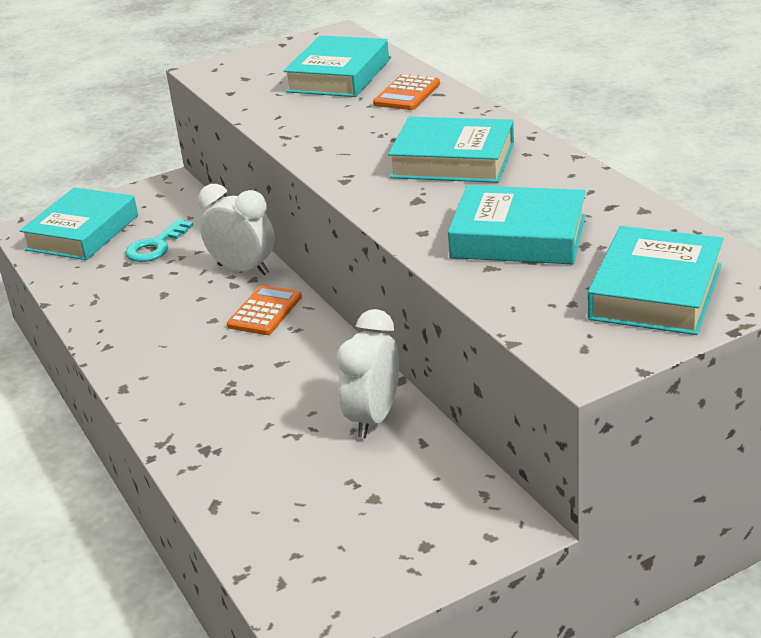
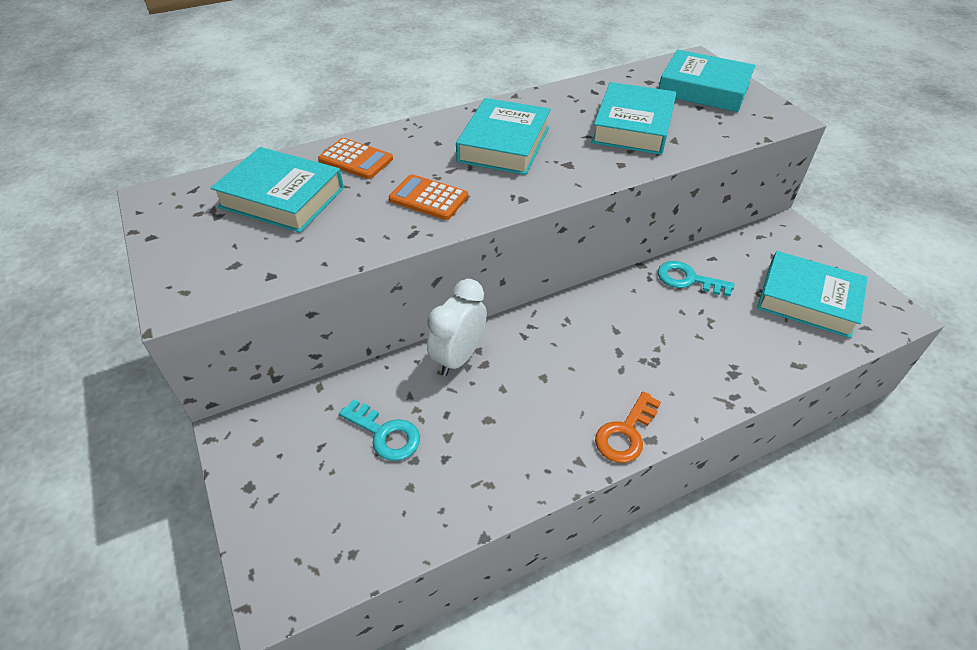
camera: 90 degrees left, 15 degrees up
turquoise book [20,188,138,260] -> turquoise book moved to [757,251,868,338]
orange calculator [227,285,302,335] -> orange calculator moved to [389,174,468,220]
white clock [336,309,399,438] -> turquoise key [658,261,734,297]
none -> orange key [595,392,661,463]

